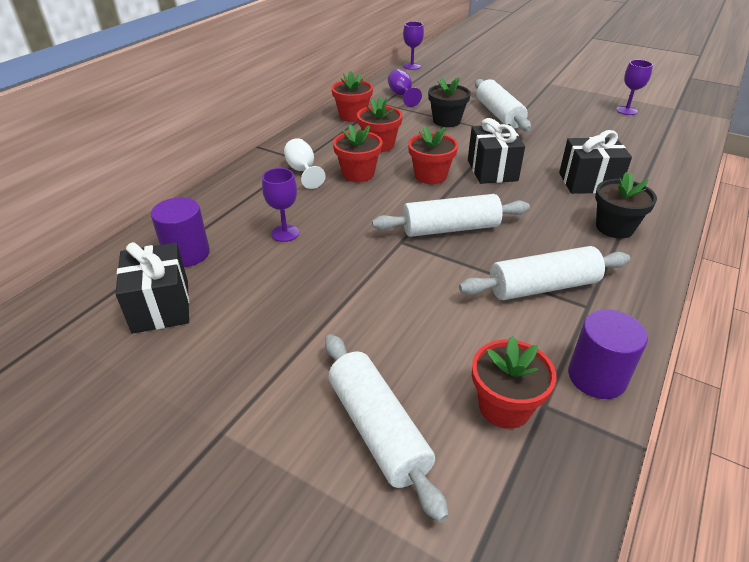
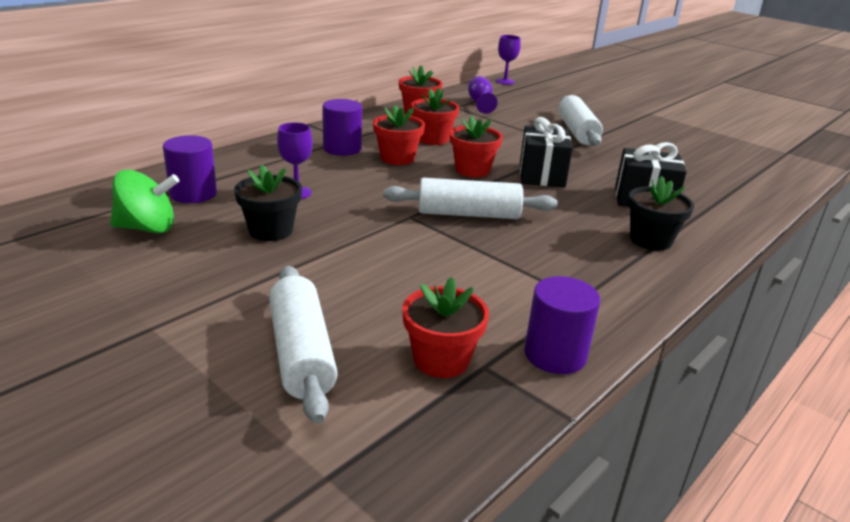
camera: 10 degrees right, 10 degrees down
black gift [115,242,189,334] -> green spinning top [110,170,179,233]
white goblet [284,138,326,189] -> purple cylinder [322,99,362,156]
black flower pot [428,77,471,127] -> black flower pot moved to [234,165,302,241]
white rolling pin [459,246,630,300] -> none
purple goblet [616,60,653,115] -> none

